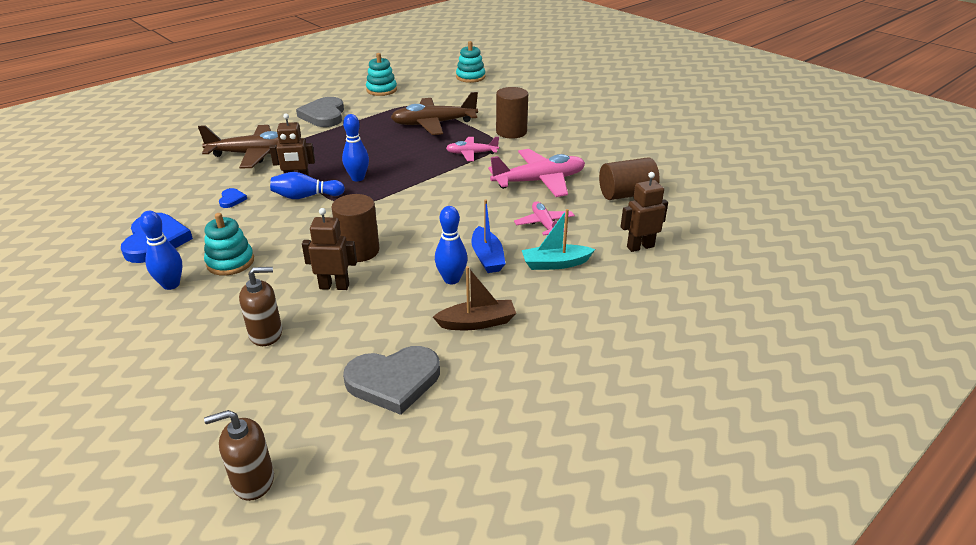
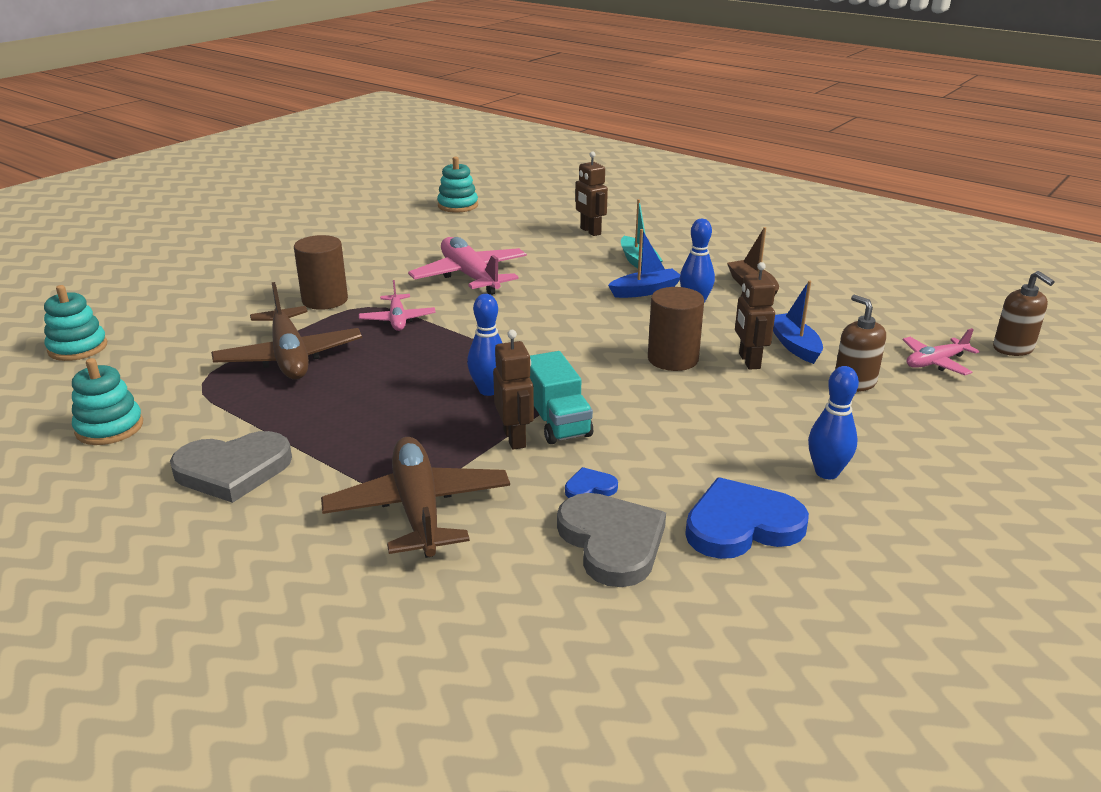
camera: 100 degrees left, 5 degrees down
turquoise stacking toy [204,213,254,276] -> turquoise stacking toy moved to [437,157,478,213]
blue bowling pin [270,172,345,199] -> turquoise truck [530,351,593,444]
grey heart [343,346,440,415] -> grey heart moved to [557,493,666,587]
pink plane [514,201,575,236] -> pink plane moved to [903,328,980,375]
brown cylinder [599,157,660,200] -> none
none -> blue boat [773,280,823,364]

